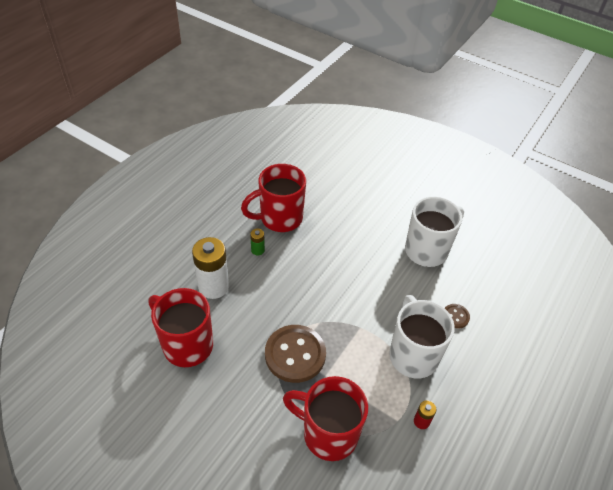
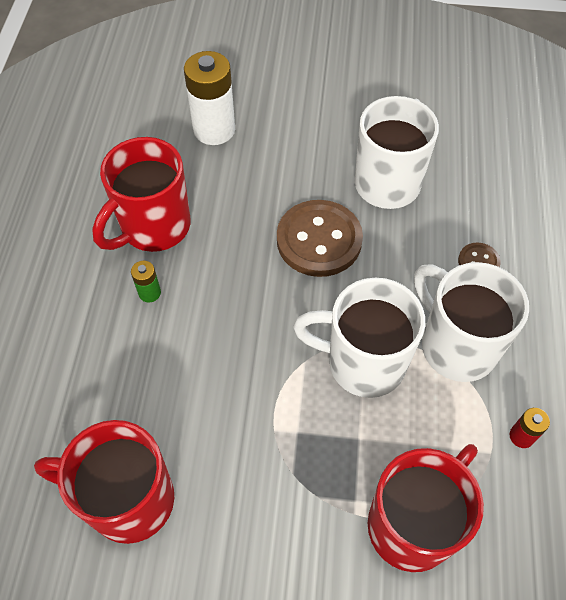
camera: 25 degrees left, 10 degrees up
white battery [192,237,229,299] -> white battery moved to [184,51,235,145]
brown button [265,325,326,383] -> brown button moved to [277,200,363,277]
red mug [283,376,368,461] -> red mug turned 135 degrees clockwise [368,444,484,572]
none -> white mug [293,278,425,398]

